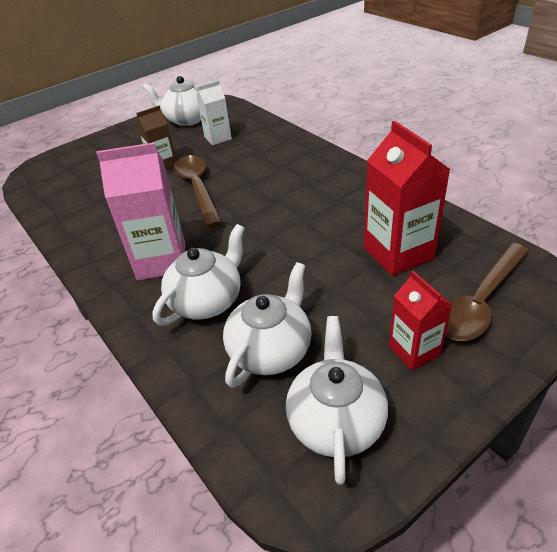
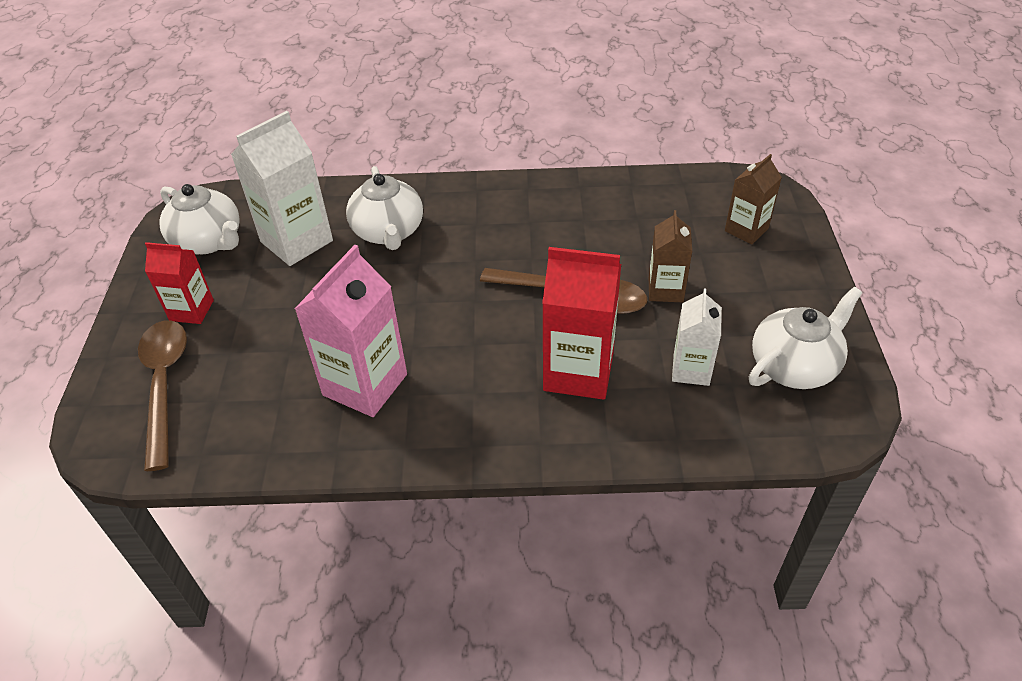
camera: 125 degrees right, 5 degrees up
pink carton [96,142,185,280] -> pink carton moved to [294,245,407,417]
white teapot [223,262,311,388] -> white carton [231,111,333,266]
red carton [364,121,451,276] -> red carton moved to [542,247,621,400]
none -> brown carton [725,154,782,245]

